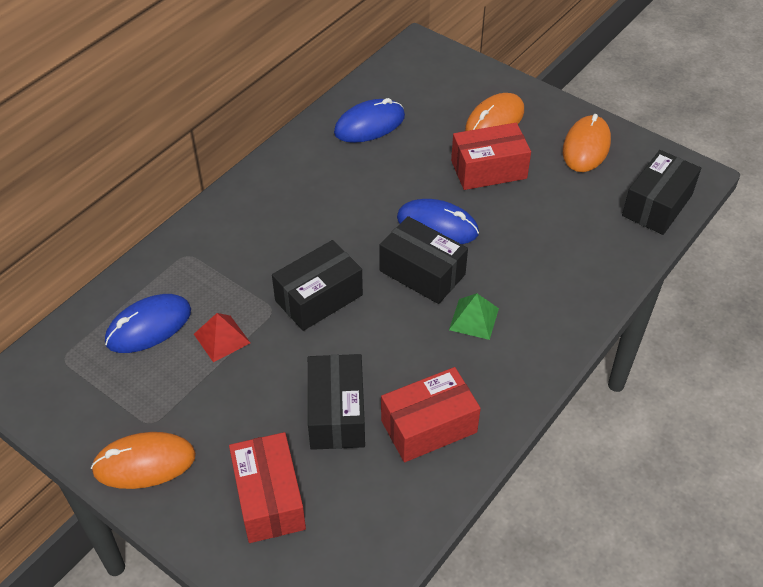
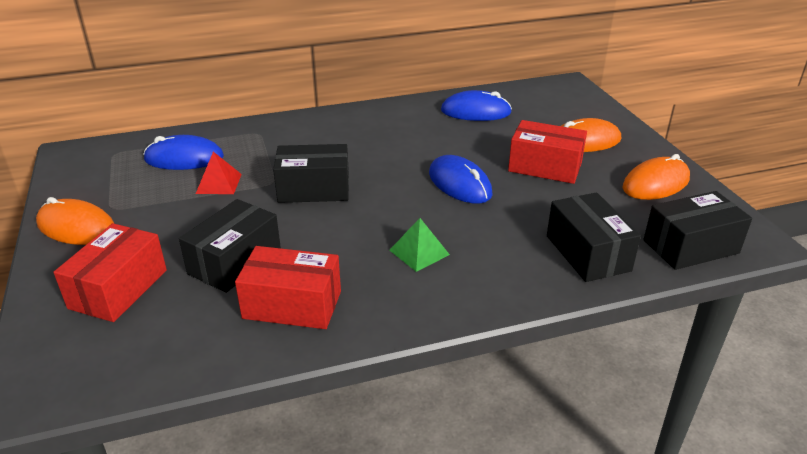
camera: 35 degrees right, 15 degrees down
black box [380,216,468,304] -> black box moved to [547,192,641,282]

